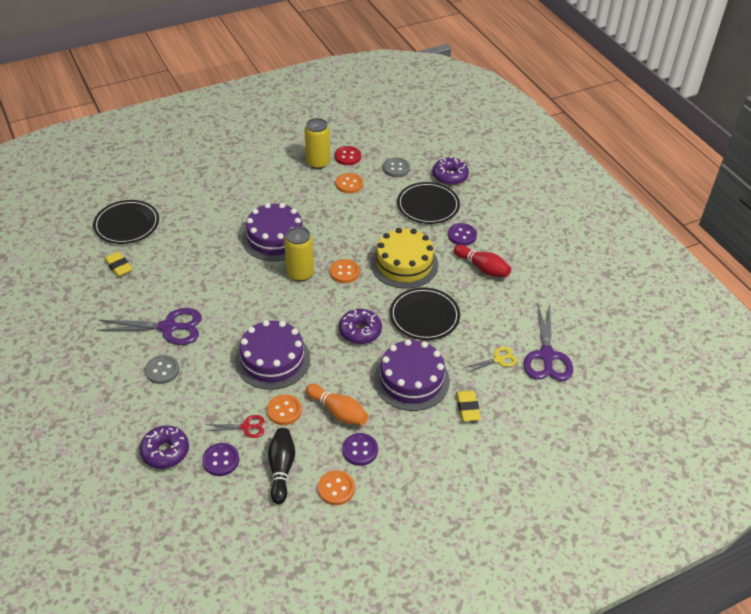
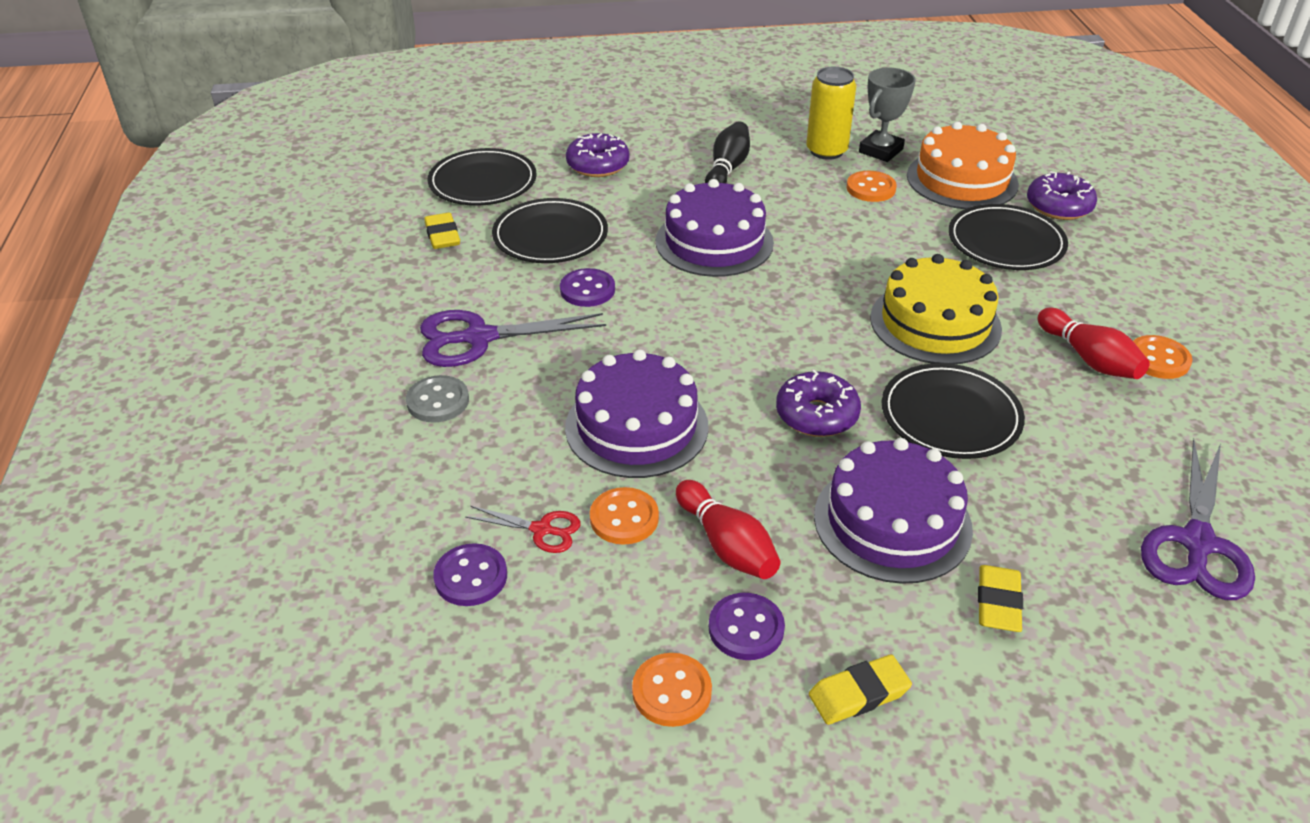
camera: 20 degrees right, 5 degrees down
purple scissors [97,308,202,345] -> purple scissors turned 150 degrees clockwise [420,310,606,367]
purple donut [140,425,189,469] -> purple donut moved to [566,133,629,177]
black bowling pin [268,428,295,504] -> black bowling pin moved to [705,121,750,183]
yellow can [284,227,314,282] -> none
orange bowling pin [306,384,368,425] -> red bowling pin [676,480,780,579]
orange button [330,259,360,283] -> orange button moved to [1133,335,1192,379]
red button [335,146,361,165] -> grey trophy [859,67,916,162]
grey button [383,157,410,177] -> orange cake [907,122,1019,209]
purple button [448,223,477,246] -> purple button moved to [560,268,615,307]
yellow scissors [464,347,517,373] -> none
none -> black plate [492,198,608,263]
none -> yellow eraser [809,655,912,725]

